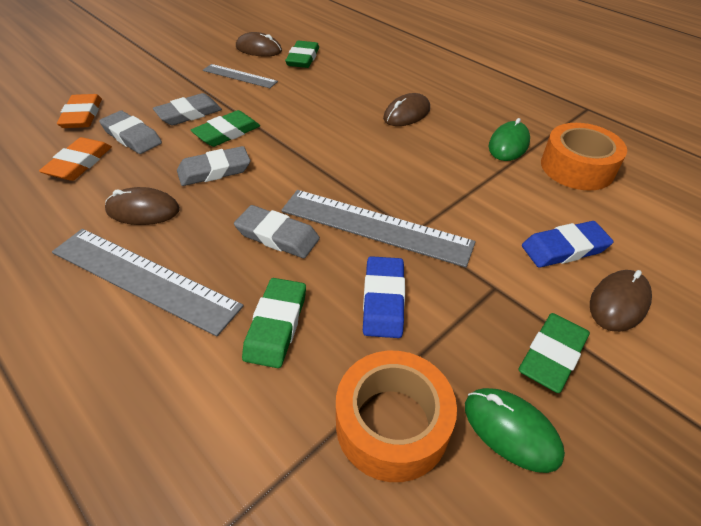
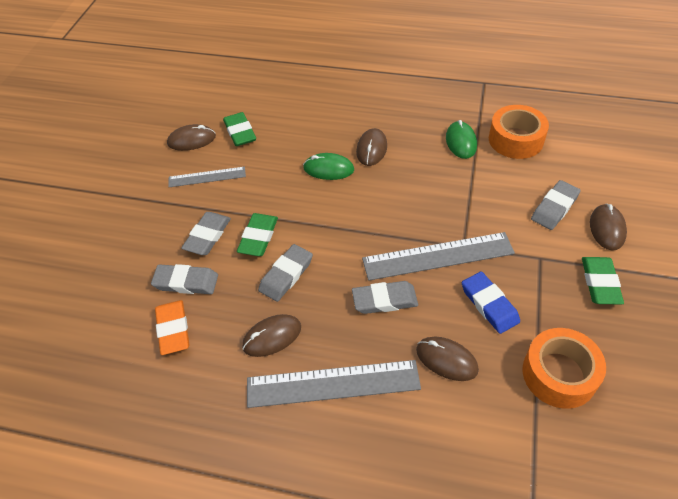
camera: 30 degrees left, 5 degrees up
orange eraser [57,94,102,128] -> none
green eraser [242,278,306,368] -> brown mouse [416,337,479,381]
green mouse [465,388,565,473] -> green mouse moved to [303,153,354,180]
blue eraser [522,221,614,268] -> grey eraser [531,180,581,230]

